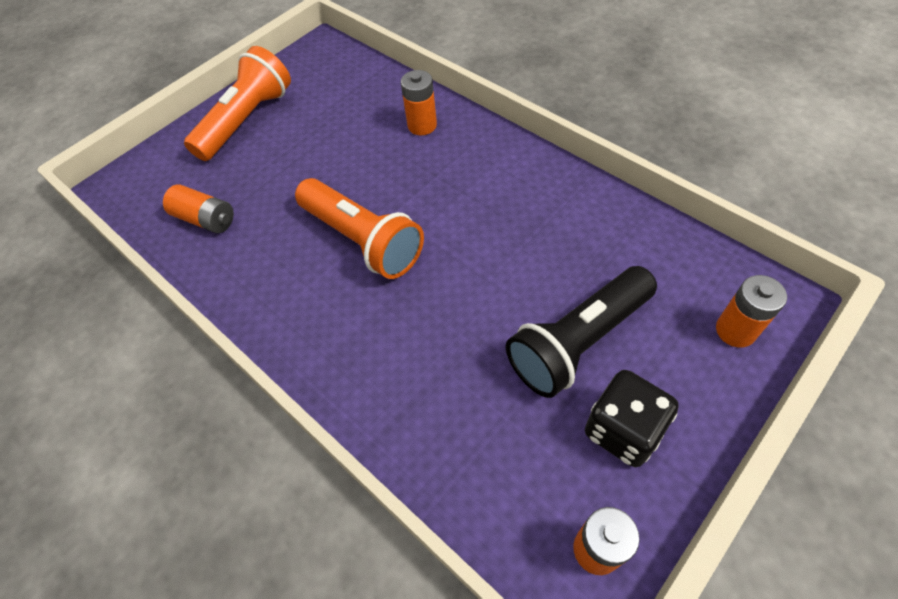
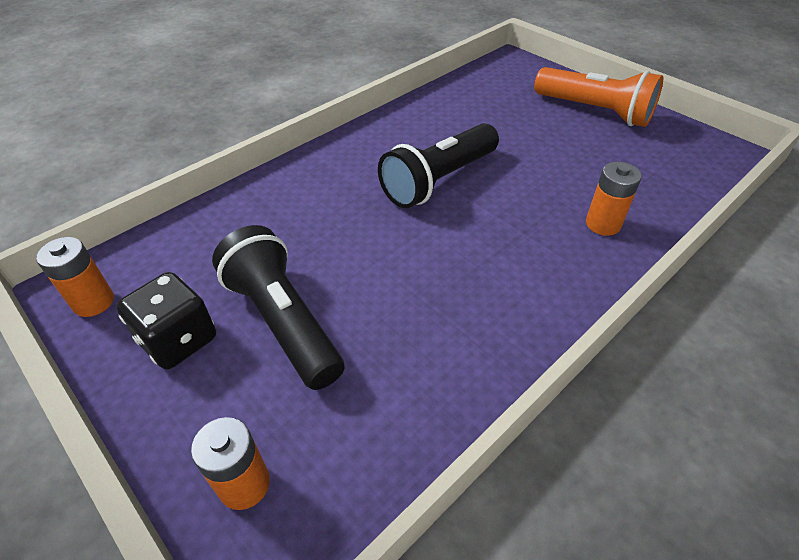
camera: 90 degrees right, 10 degrees down
orange battery [163,184,234,233] -> none
orange flashlight [295,178,424,279] -> black flashlight [378,123,499,208]

